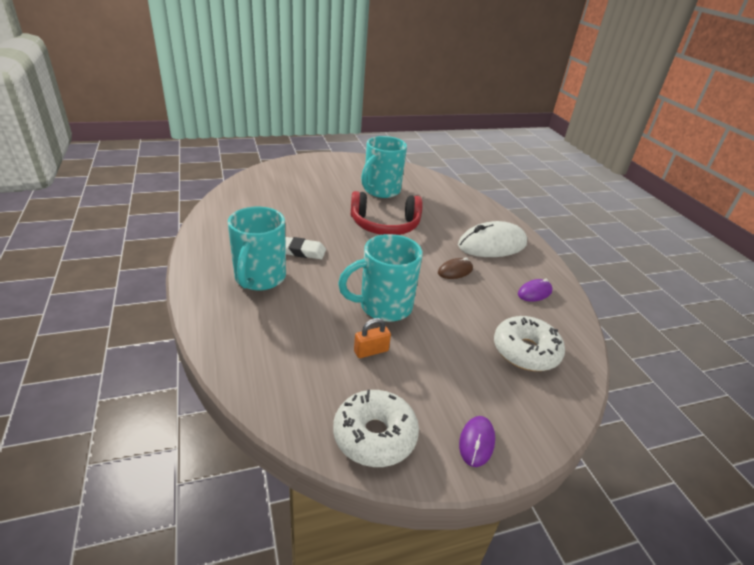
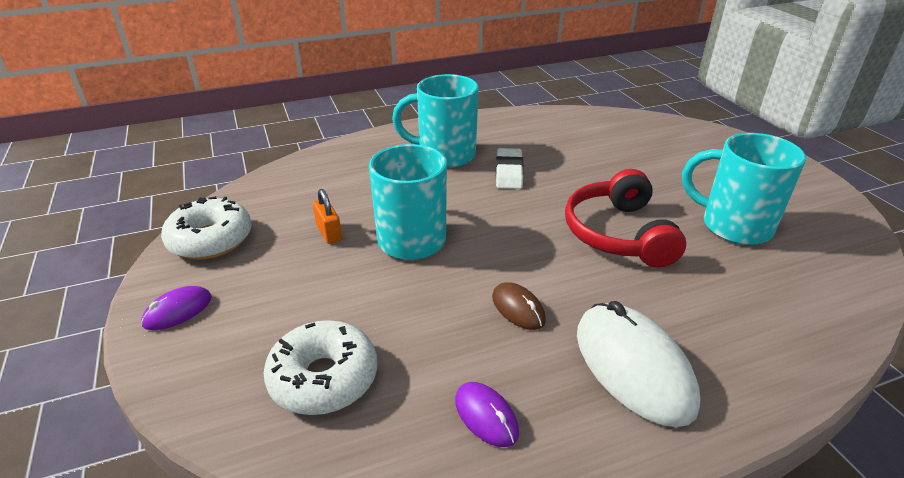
camera: 90 degrees right, 0 degrees up
purple mouse [459,416,495,467] -> purple mouse turned 60 degrees counterclockwise [141,286,212,330]

